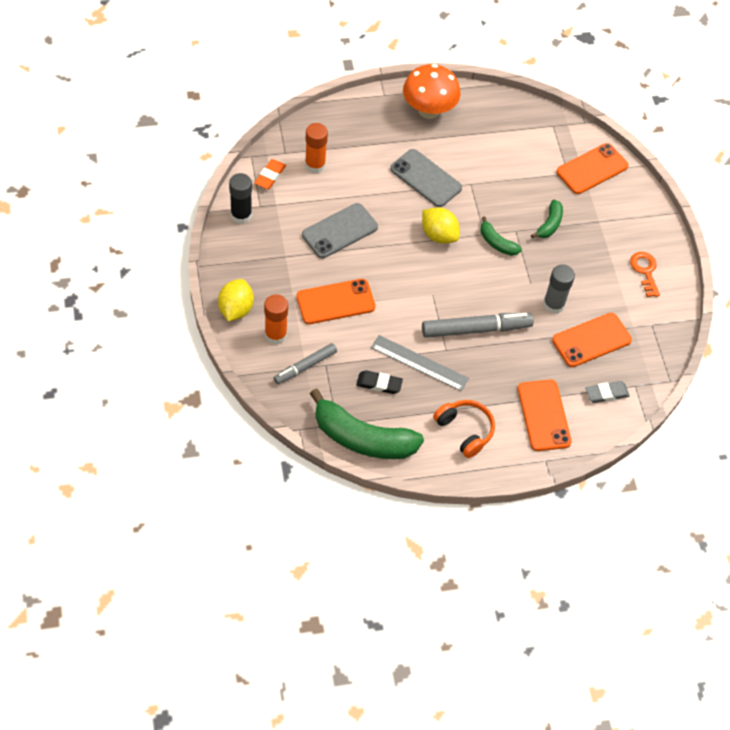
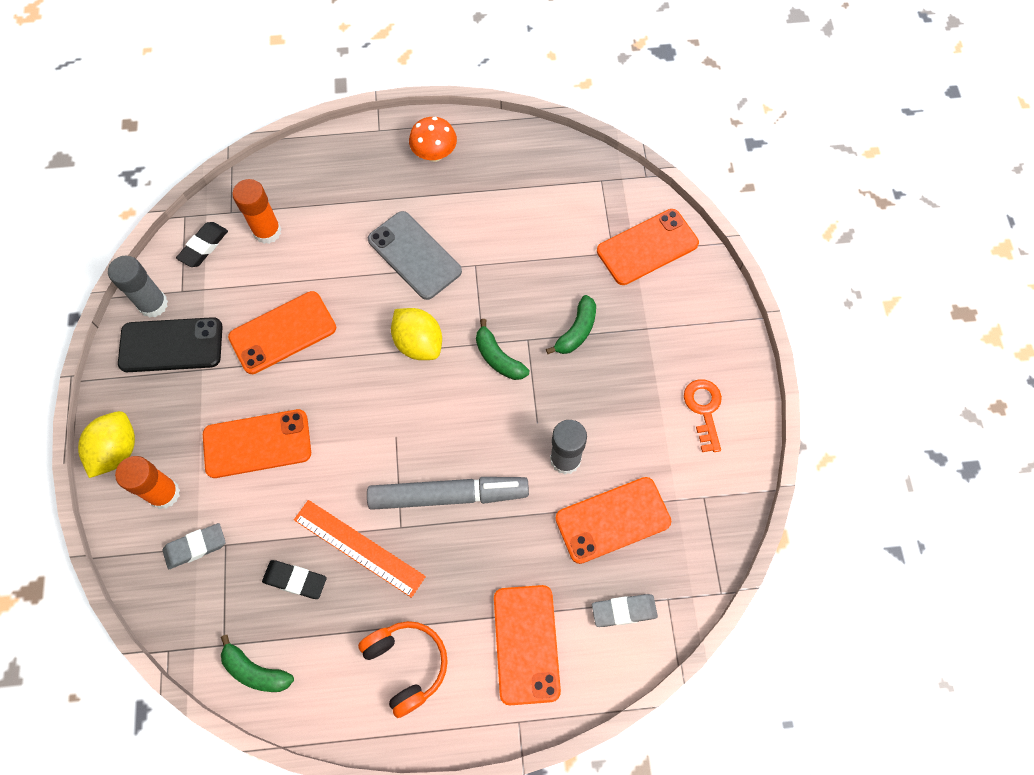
camera: 10 degrees right, 10 degrees up
black glue stick [229,173,252,224] -> grey glue stick [108,256,168,318]
orange eraser [254,159,286,189] -> black eraser [176,222,228,267]
grey marker [274,343,337,384] -> grey eraser [162,523,225,569]
grey phone [302,203,378,258] -> orange phone [228,291,336,374]
green banana [310,389,424,459] -> green banana [221,635,294,692], size x0.48
grey ruler [371,335,469,391] -> orange ruler [294,500,426,598]
orange mushroom [403,64,461,119] -> orange mushroom [409,117,457,162], size x0.61
none -> black phone [118,317,223,372]

